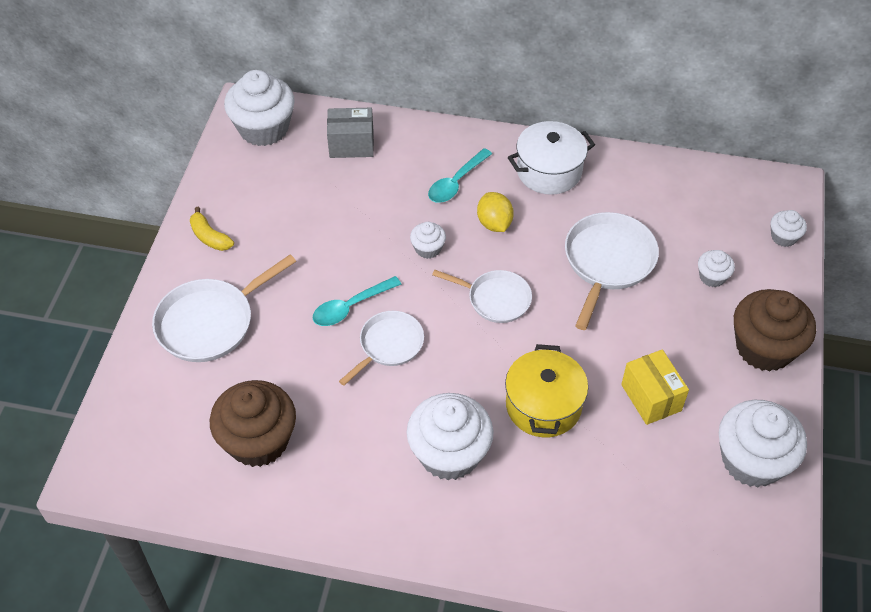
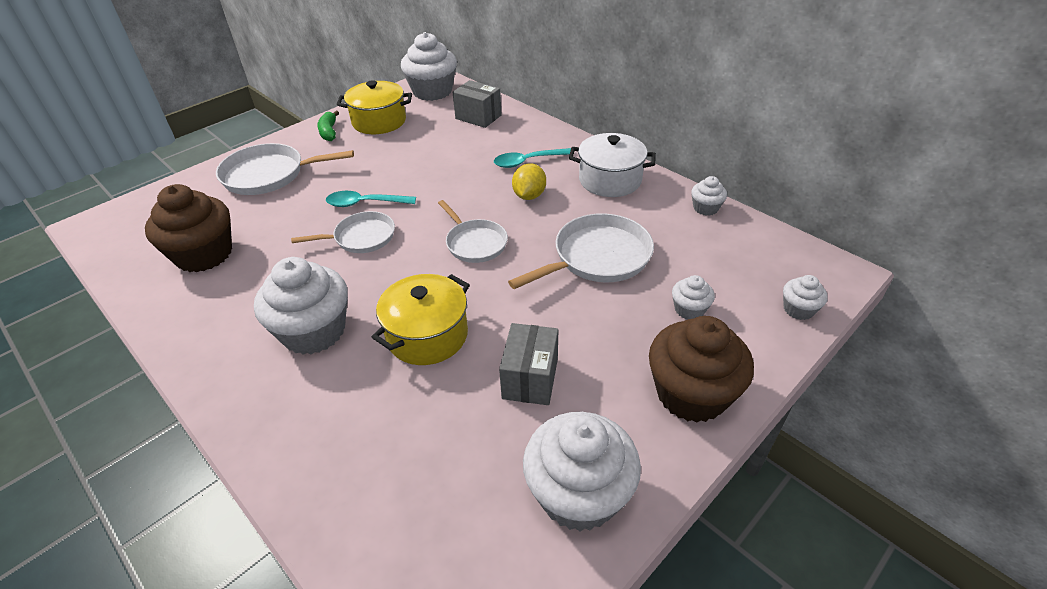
camera: 35 degrees right, 10 degrees down
yellow banana [190,207,234,251] -> green banana [317,111,339,141]
white cupcake [410,222,446,259] -> white cupcake moved to [691,176,727,216]
yellow box [621,350,689,425] -> grey box [499,323,558,405]
none -> yellow pot [337,80,412,134]

